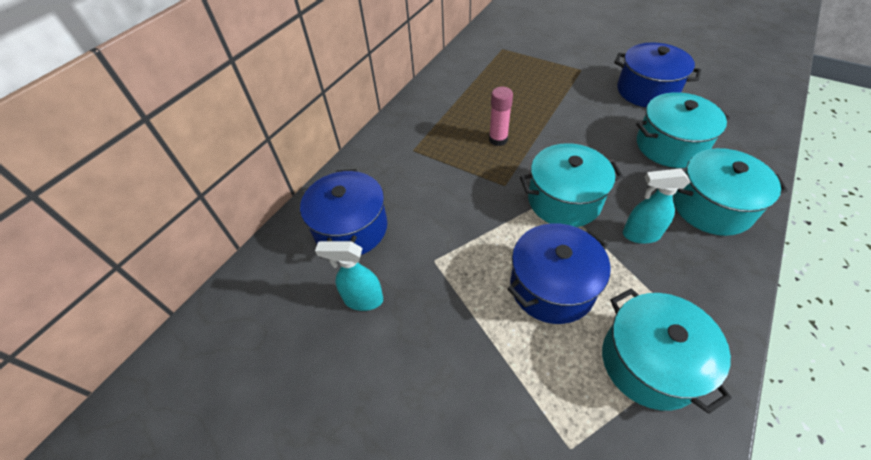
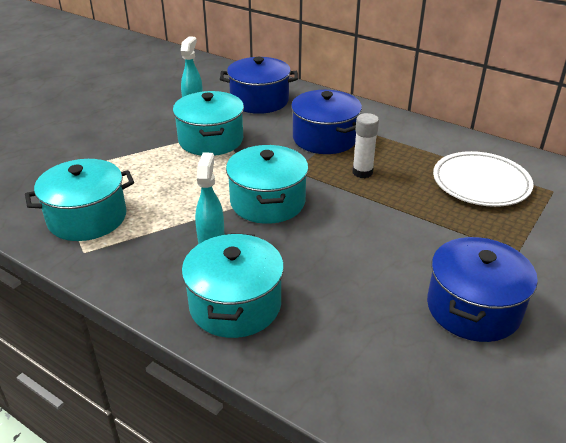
camera: 90 degrees right, 15 degrees down
pink glue stick [489,87,513,146] -> white glue stick [353,113,379,178]
blue pot [507,223,610,324] -> blue pot moved to [291,90,362,154]
turquoise pot [636,92,730,168] -> turquoise pot moved to [173,91,244,156]
none -> white plate [433,151,534,207]

